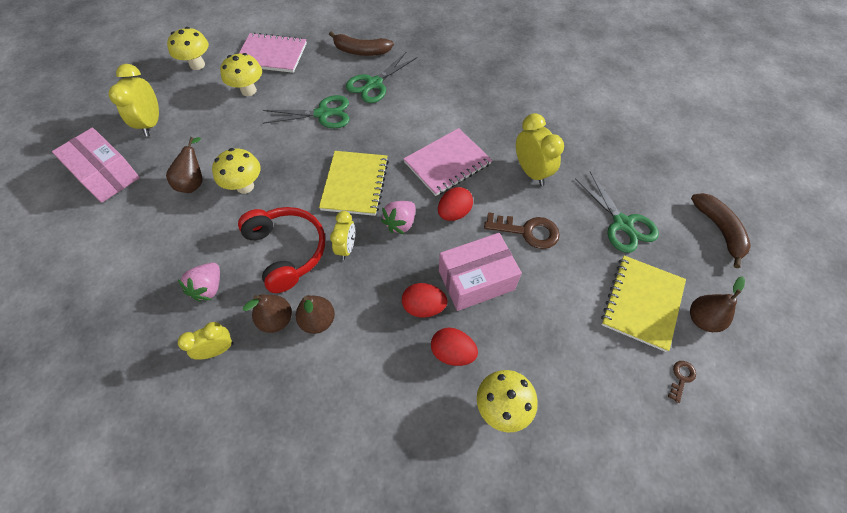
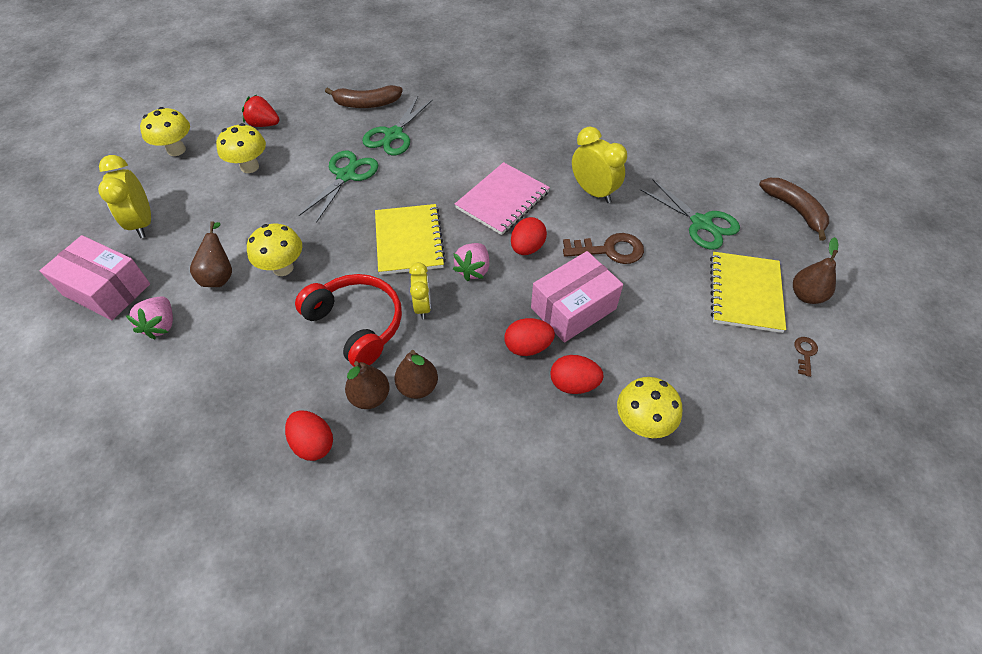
camera: 15 degrees left, 5 degrees down
pink strawberry [178,263,220,302] -> pink strawberry moved to [126,296,173,339]
yellow clock [178,322,233,360] -> red egg [285,410,333,461]
pink notebook [239,32,307,73] -> red strawberry [242,95,279,127]
green scissors [263,95,349,128] -> green scissors turned 45 degrees counterclockwise [299,151,379,223]

